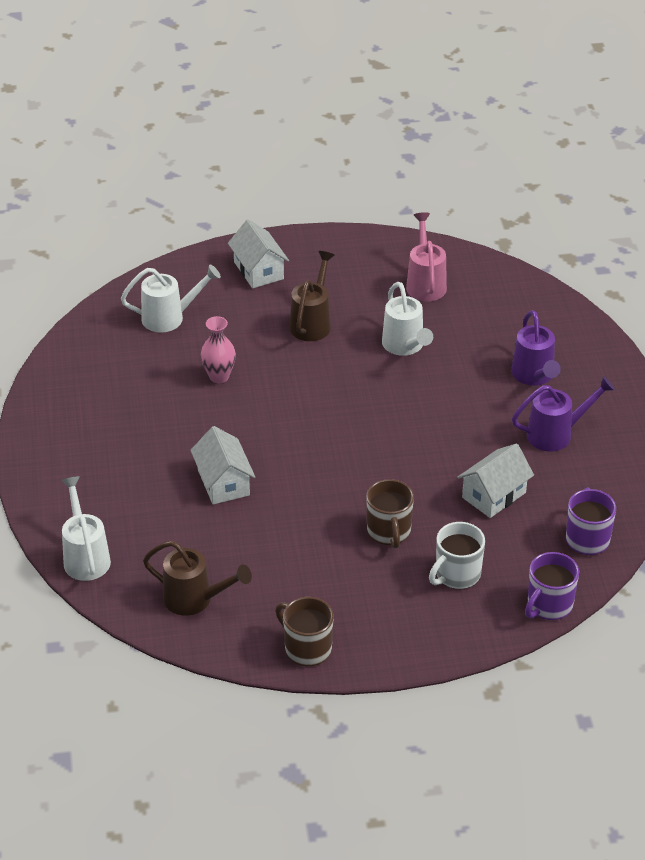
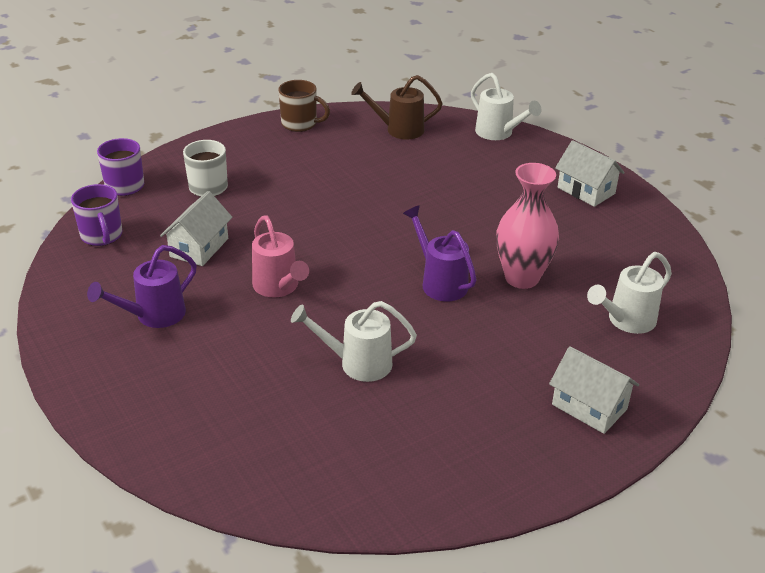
camera: 155 degrees right, 5 degrees down
white house [190,426,255,504] -> white house moved to [555,140,625,207]
pink vase [201,316,236,383] -> pink vase [496,163,559,289], size x1.65
brown watering can [290,251,334,341] -> none
brown mug [366,479,414,549] -> none
white watering can [382,282,433,356] -> white watering can turned 45 degrees counterclockwise [291,301,417,382]
pink watering can [406,212,447,301] -> pink watering can moved to [252,215,309,297]
purple watering can [511,310,561,386] -> purple watering can moved to [403,206,477,301]

